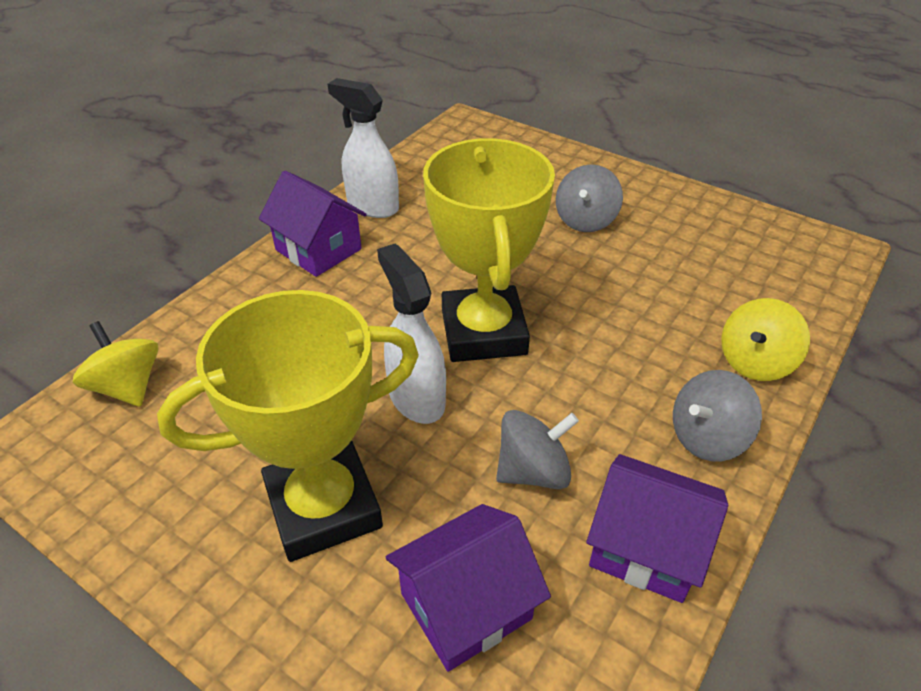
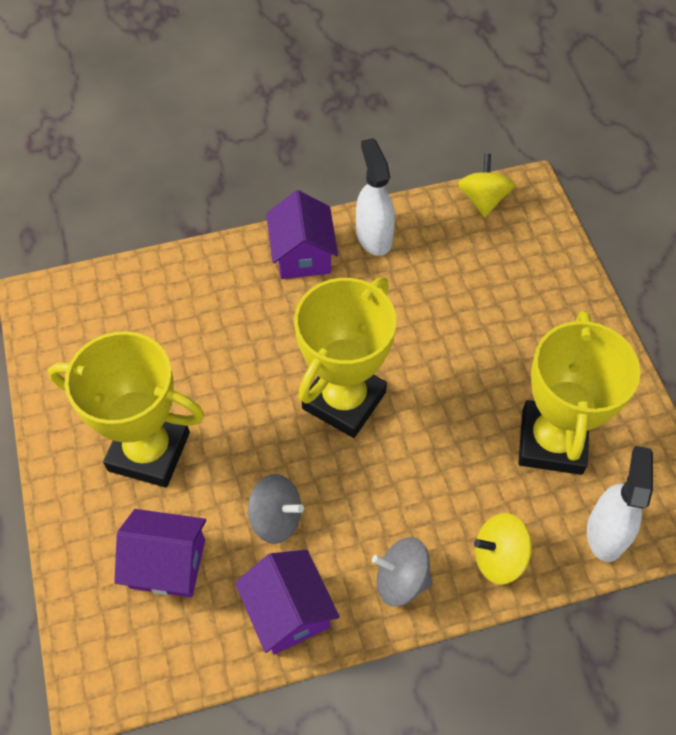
camera: 40 degrees right, 15 degrees up
yellow spinning top [73,321,159,407] -> yellow spinning top moved to [458,154,515,217]
white spray bottle [377,244,446,424] -> white spray bottle moved to [587,446,653,562]
grey spinning top [556,165,623,232] -> none
none -> yellow trophy [518,311,641,475]

